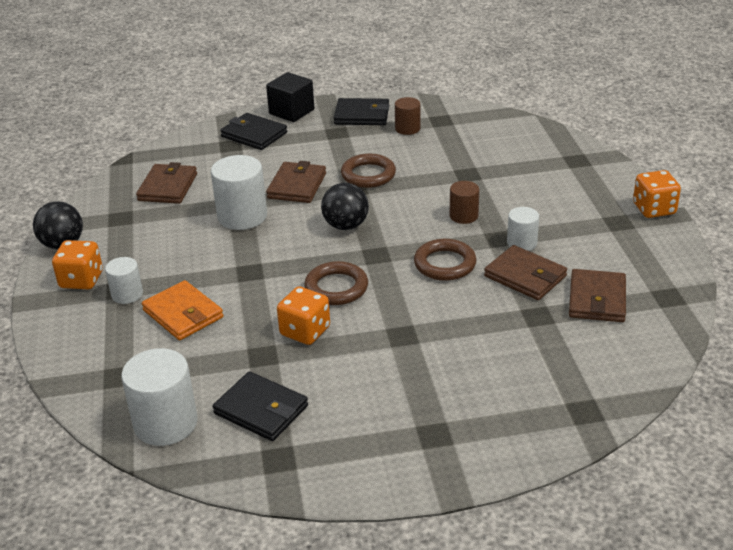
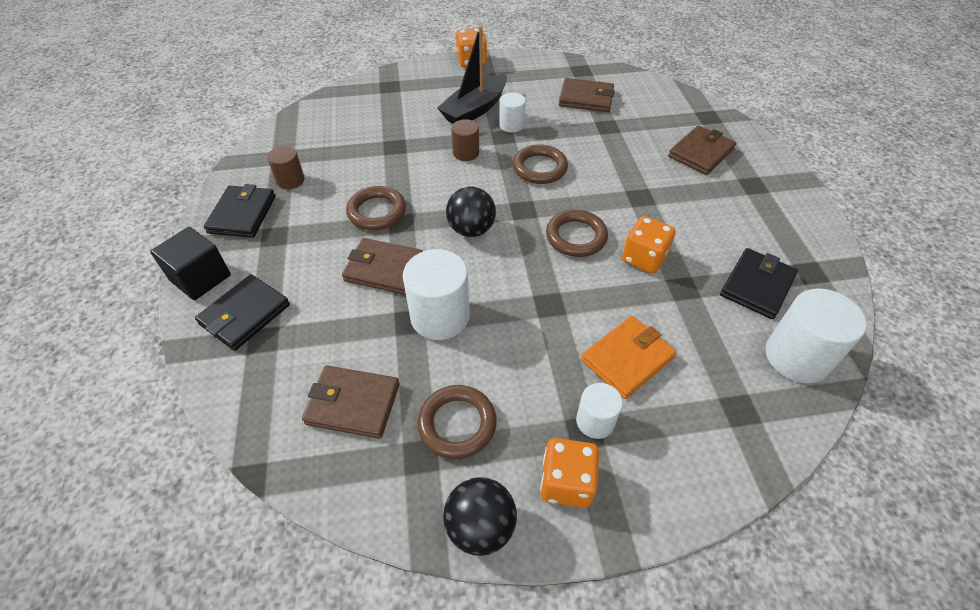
camera: 90 degrees left, 15 degrees up
brown wallet [484,245,567,300] -> brown wallet moved to [668,125,736,175]
none -> brown ring [417,385,497,459]
none -> black boat [437,26,507,124]

